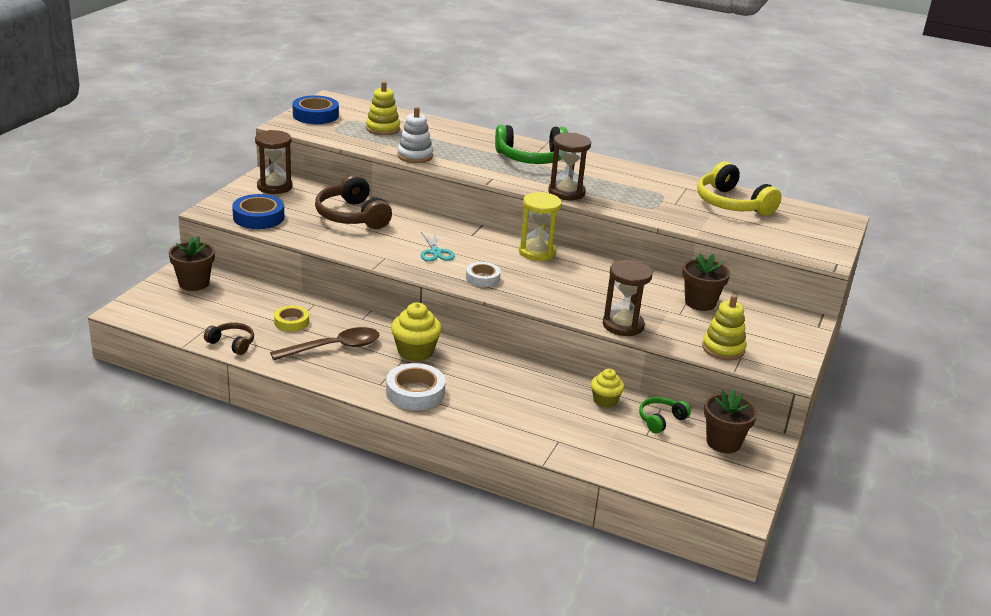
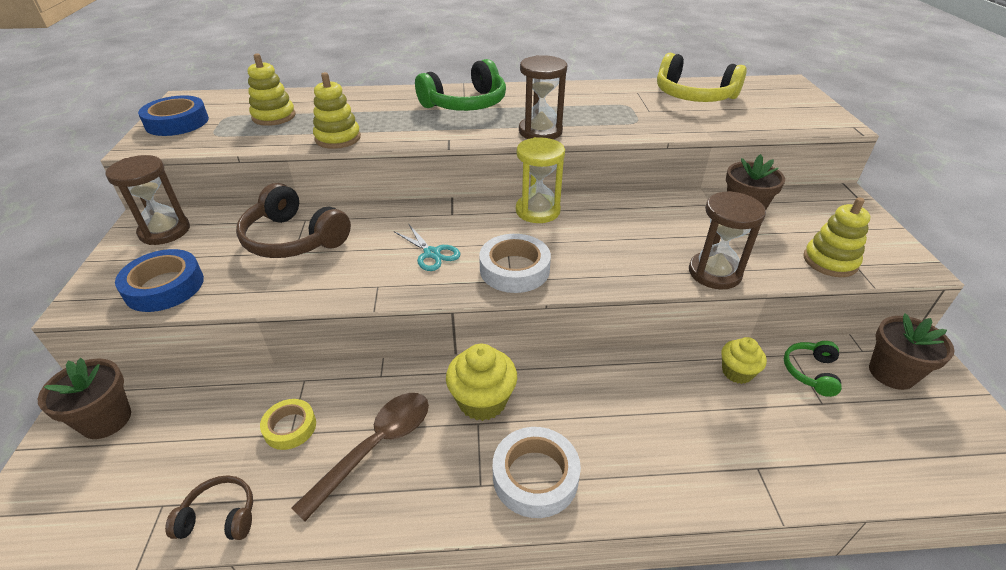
camera: 25 degrees left, 10 degrees up
white stacking toy [397,107,433,163] -> yellow stacking toy [313,72,361,149]
white tape [466,262,501,287] -> white tape [479,234,551,293], size x1.58

